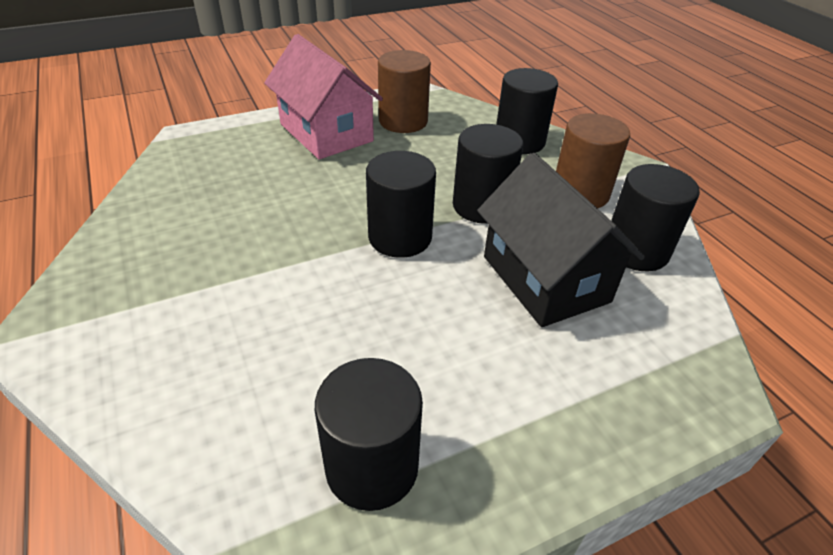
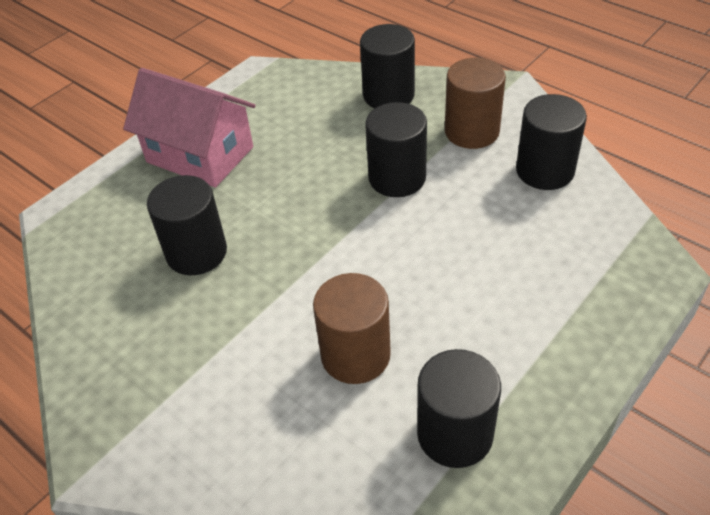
camera: 20 degrees left, 5 degrees up
black cylinder [366,151,436,258] -> black cylinder moved to [147,175,227,275]
brown cylinder [378,50,431,133] -> brown cylinder moved to [313,273,391,384]
black house [477,153,645,327] -> none

